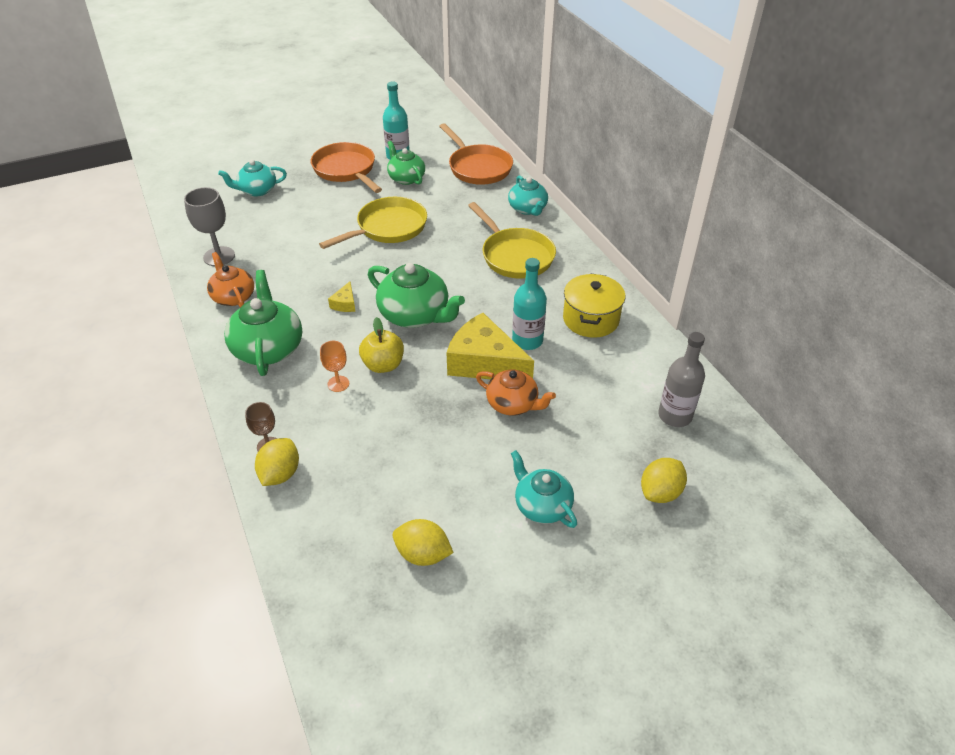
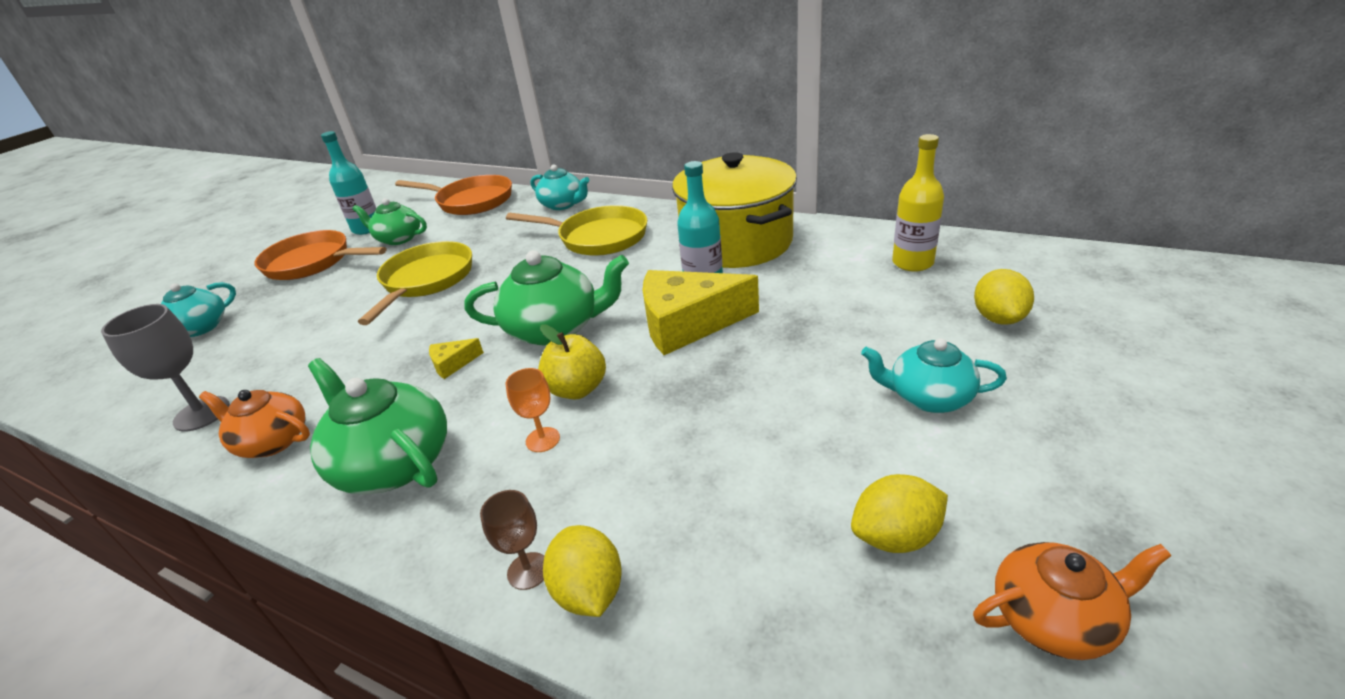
camera: 35 degrees left, 10 degrees down
yellow cheese [328,281,355,312] -> yellow cheese turned 90 degrees clockwise [429,338,484,379]
orange teapot [476,369,556,416] -> orange teapot moved to [973,542,1172,660]
yellow pot [563,274,625,338] -> yellow pot [672,152,797,268], size x1.65
grey bottle [658,332,705,427] -> yellow bottle [892,134,944,272]

